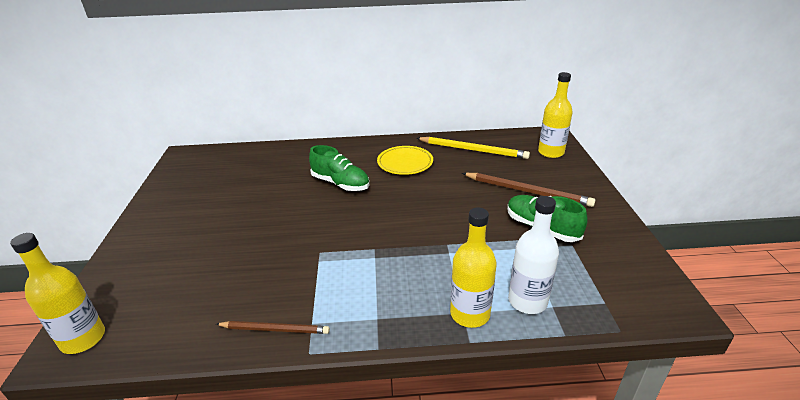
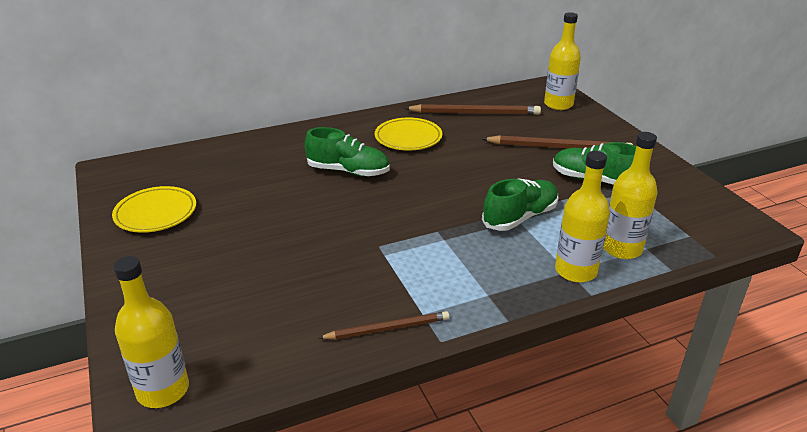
camera: 20 degrees left, 0 degrees up
yellow pencil [417,137,530,159] -> brown pencil [404,104,541,115]
white bottle [508,196,559,314] -> yellow bottle [603,132,658,259]
none -> yellow plate [112,186,196,233]
none -> green shoe [482,178,558,231]

